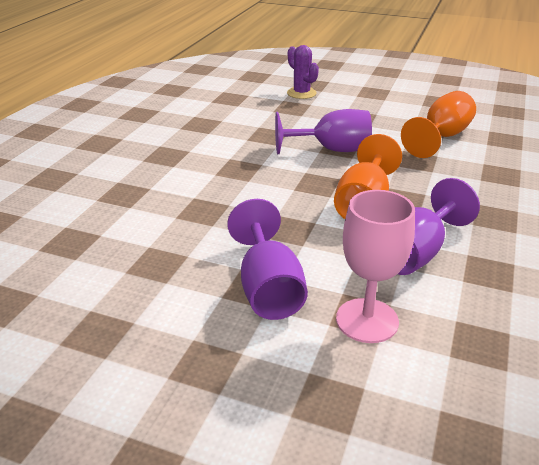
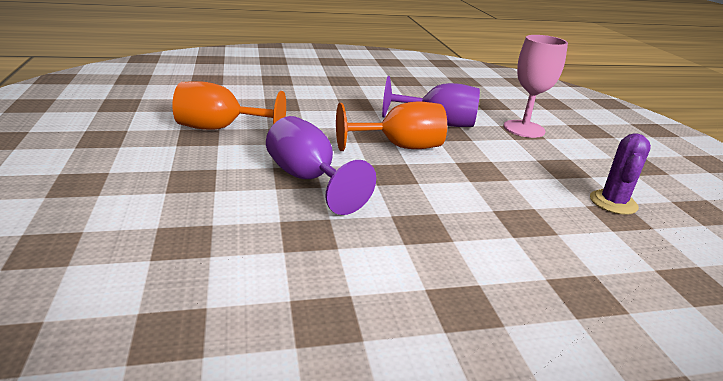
camera: 125 degrees left, 5 degrees down
purple goblet [227,199,308,320] -> none
purple cactus [287,45,319,99] -> purple cactus moved to [590,133,651,215]

